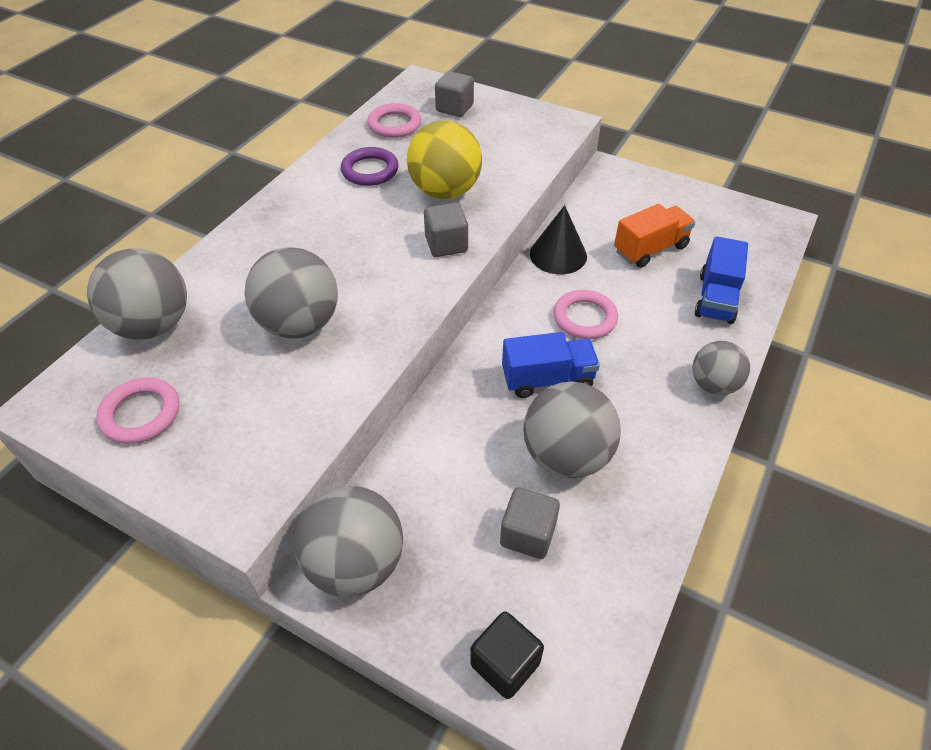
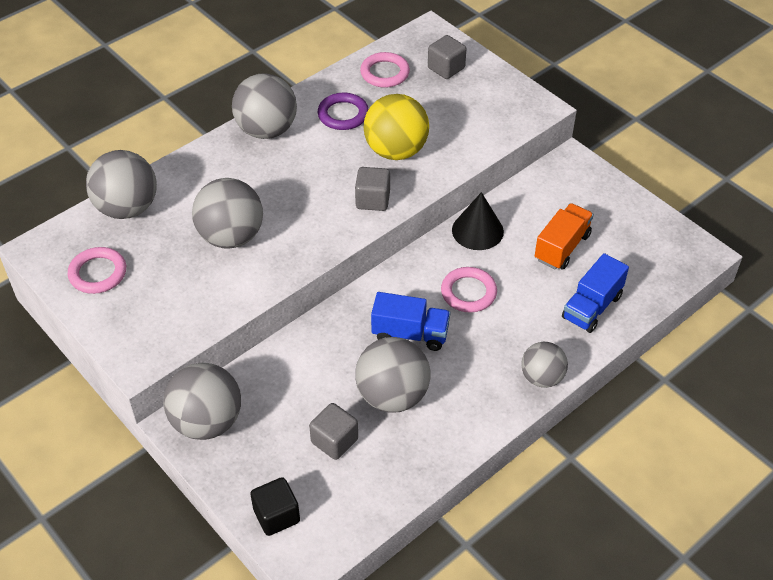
camera: 20 degrees right, 0 degrees up
orange truck [614,204,695,268] -> orange truck turned 45 degrees counterclockwise [535,203,594,270]
none -> grey ball [232,73,297,139]

